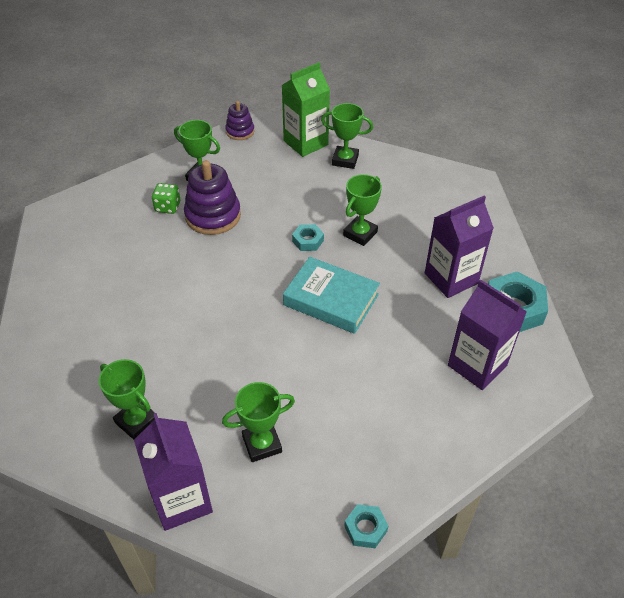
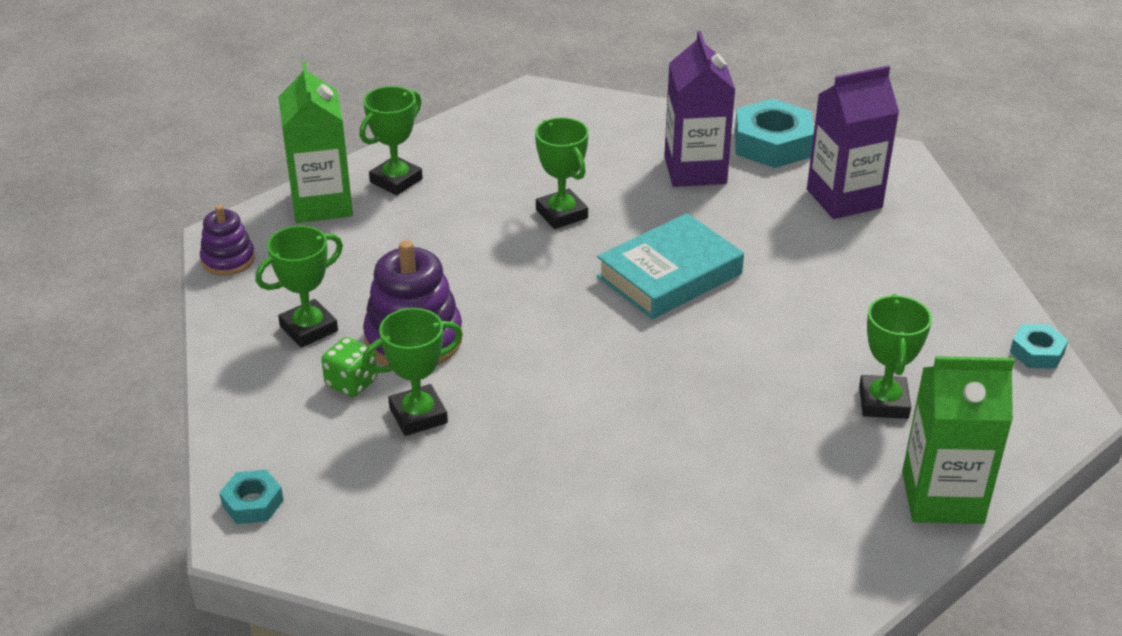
camera: 65 degrees left, 10 degrees down
green trophy [99,359,155,440] -> green trophy moved to [362,308,463,436]
purple carton [134,413,213,531] -> green carton [902,356,1014,524]
turquoise nut [292,224,324,251] -> turquoise nut moved to [219,470,284,524]

